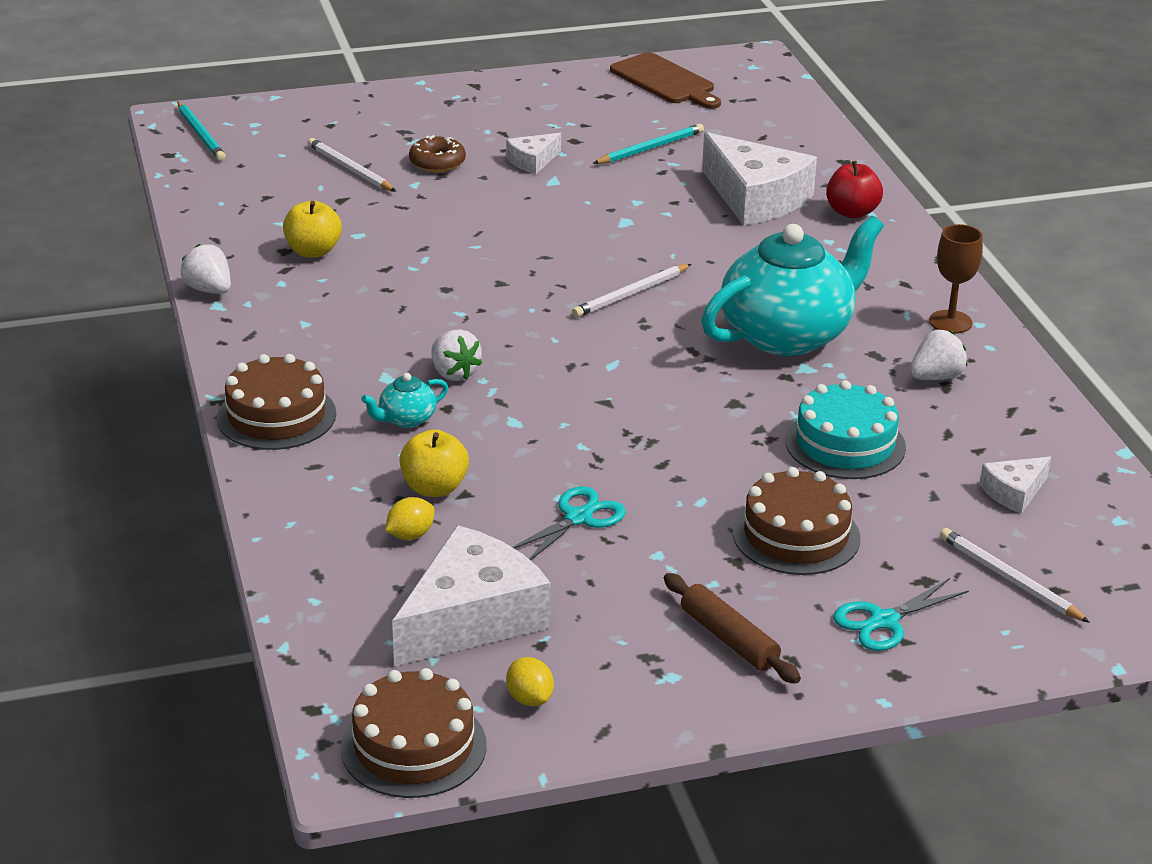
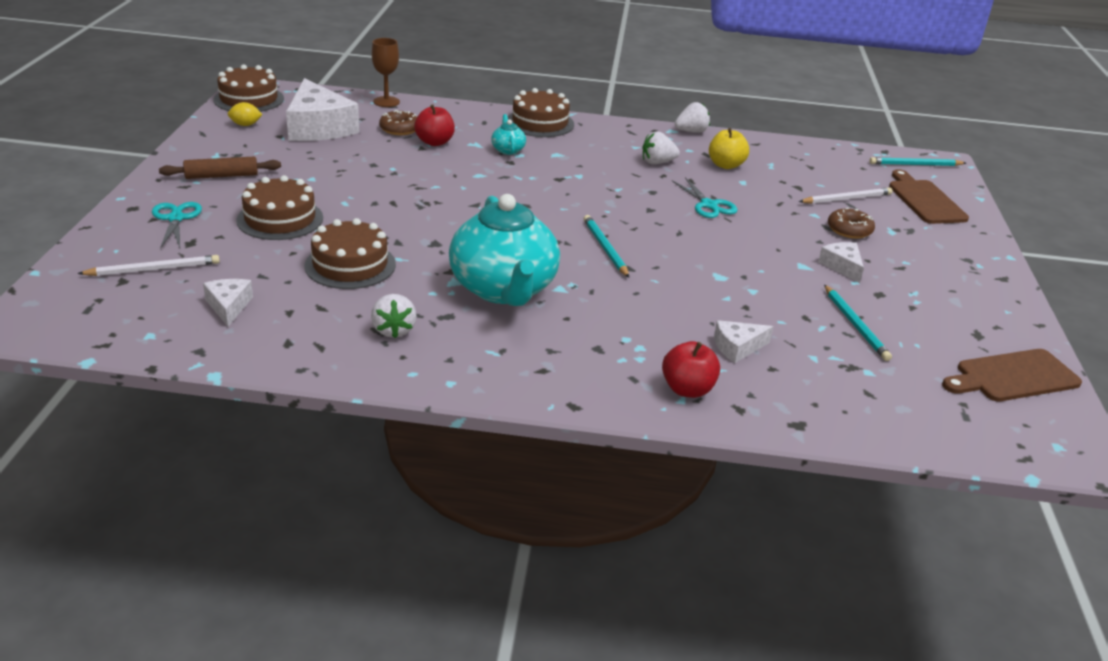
camera: 110 degrees right, 0 degrees up
yellow lemon [385,497,435,540] -> brown donut [379,110,417,135]
yellow apple [399,429,469,497] -> red apple [414,105,455,146]
white strawberry [431,329,482,381] -> white strawberry moved to [642,132,680,164]
turquoise scissors [512,486,626,561] -> turquoise scissors moved to [672,177,738,218]
white pencil [572,264,692,318] -> turquoise pencil [584,215,629,278]
white cheese [702,132,817,226] -> white cheese [714,320,773,363], size x0.48
turquoise cake [785,380,906,479] -> brown cake [304,218,396,289]
brown goblet [929,224,983,334] -> brown goblet moved to [372,38,400,107]
none -> brown cutting board [889,169,969,224]

